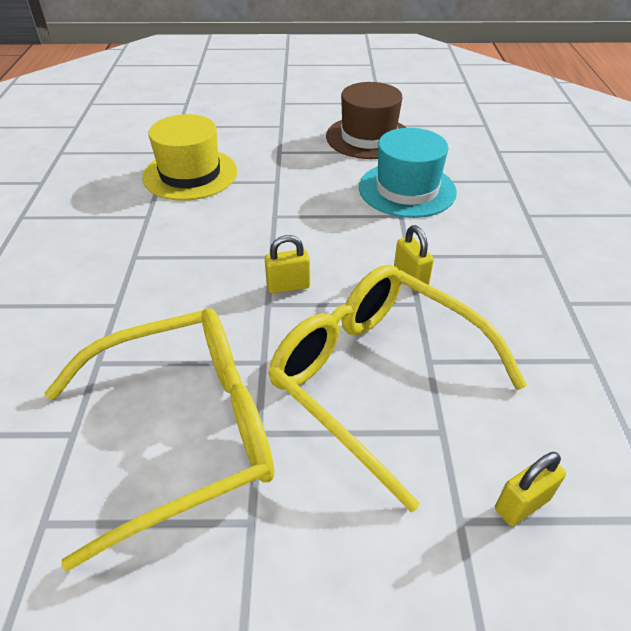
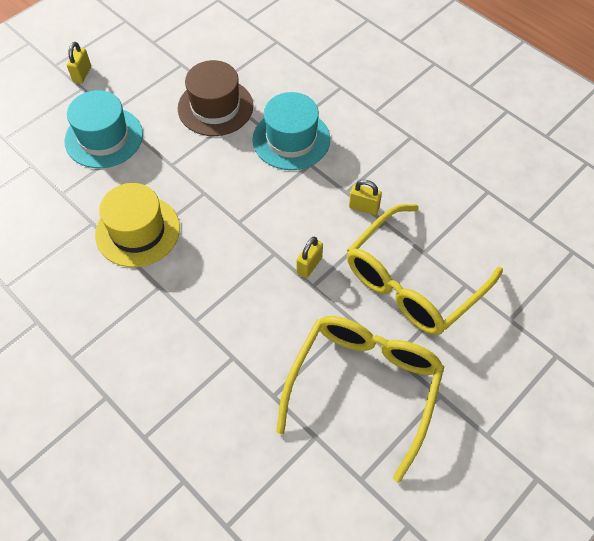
camera: 45 degrees left, 15 degrees up
yellow glasses [268,265,527,512] -> yellow glasses turned 45 degrees counterclockwise [347,204,503,335]
yellow padlock [495,452,566,526] -> yellow padlock moved to [67,42,91,83]
none -> turquoise hat [65,90,143,168]

